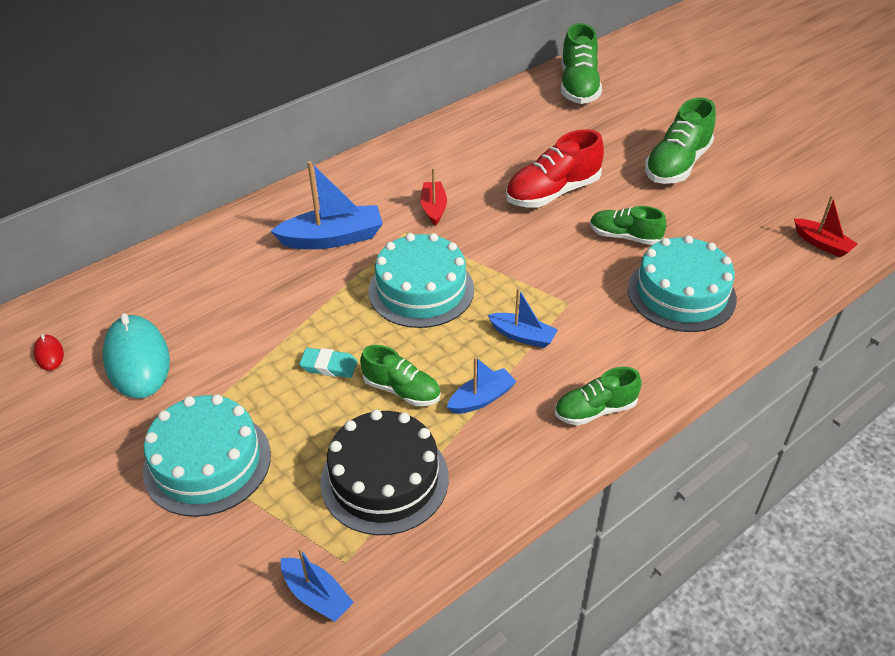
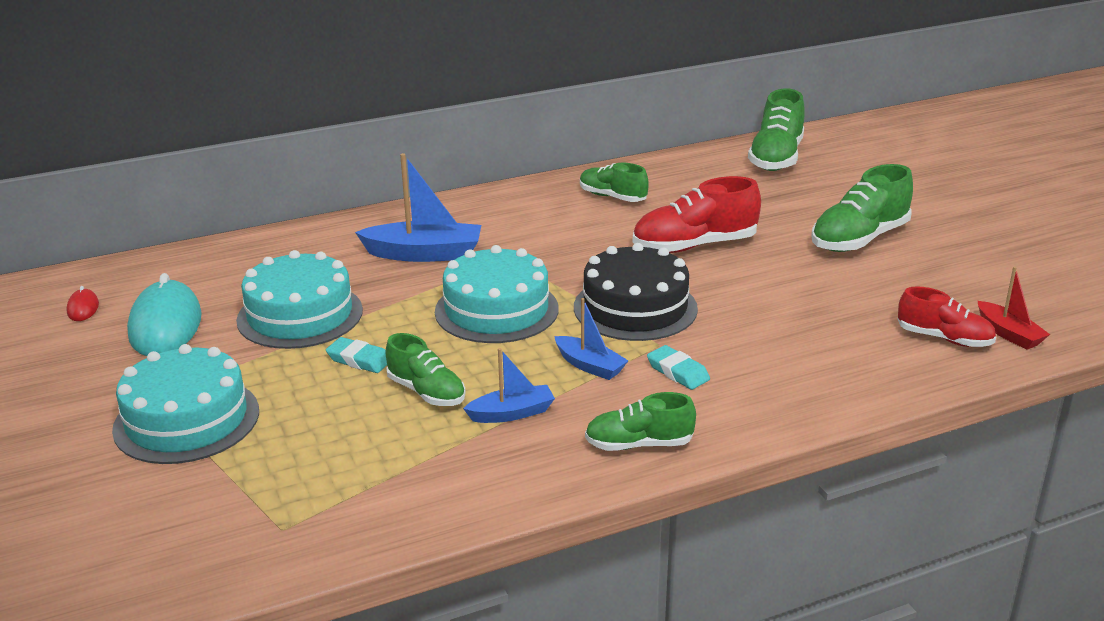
camera: 15 degrees right, 15 degrees down
blue boat [281,547,354,622] -> none
black cake [320,410,449,535] -> black cake moved to [574,243,698,341]
red boat [421,168,447,226] -> none
green shoe [590,206,666,245] -> green shoe moved to [580,163,649,202]
turquoise cake [628,235,737,332] -> turquoise cake moved to [236,250,363,349]
none -> turquoise eraser [647,345,710,390]
none -> red shoe [898,286,996,347]

